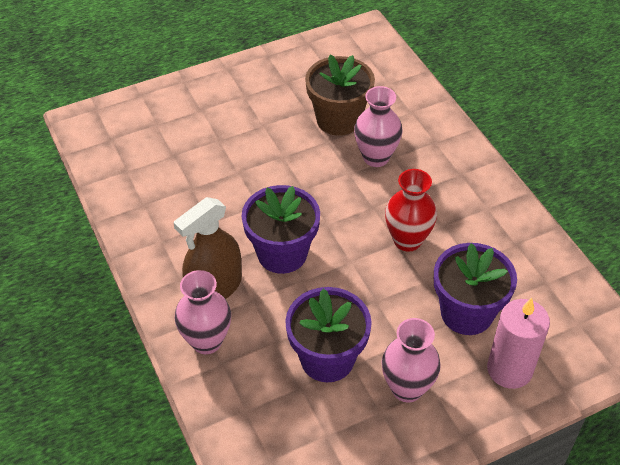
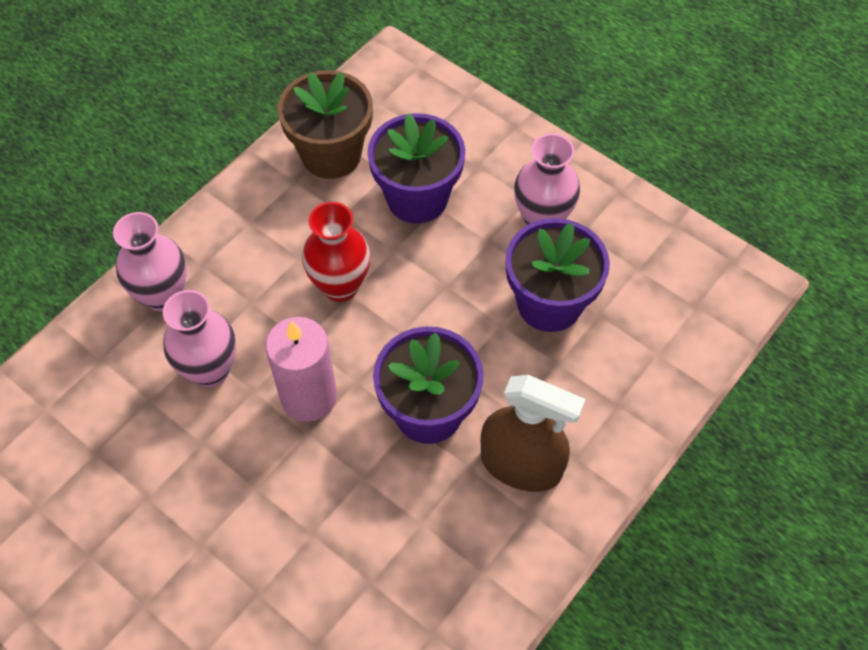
camera: 115 degrees left, 10 degrees up
pink vase [175,270,231,354] -> pink vase moved to [113,212,187,312]
brown flower pot [305,54,375,136] -> brown flower pot moved to [277,70,373,179]
pink candle [487,298,550,389] -> pink candle moved to [266,317,337,422]

